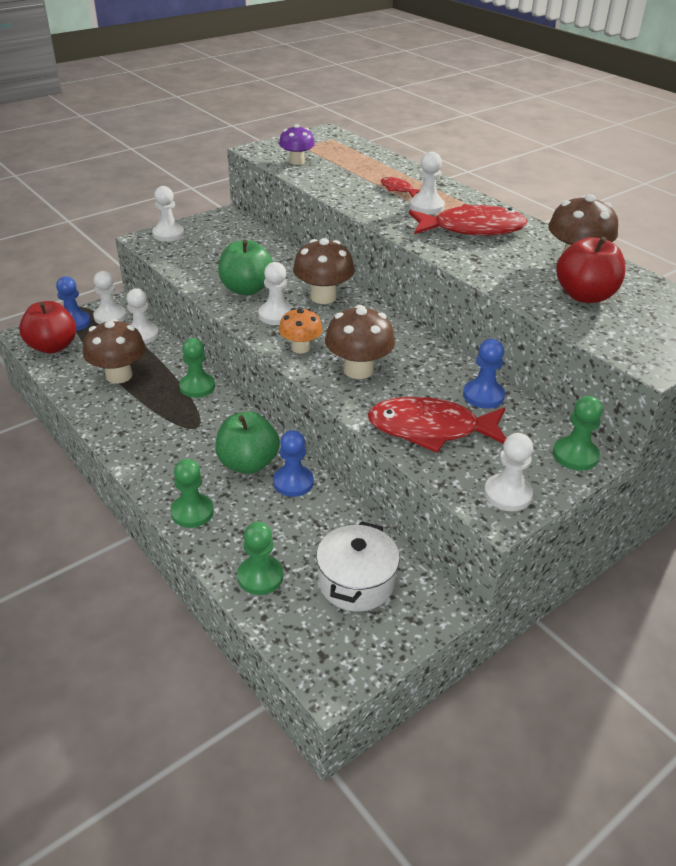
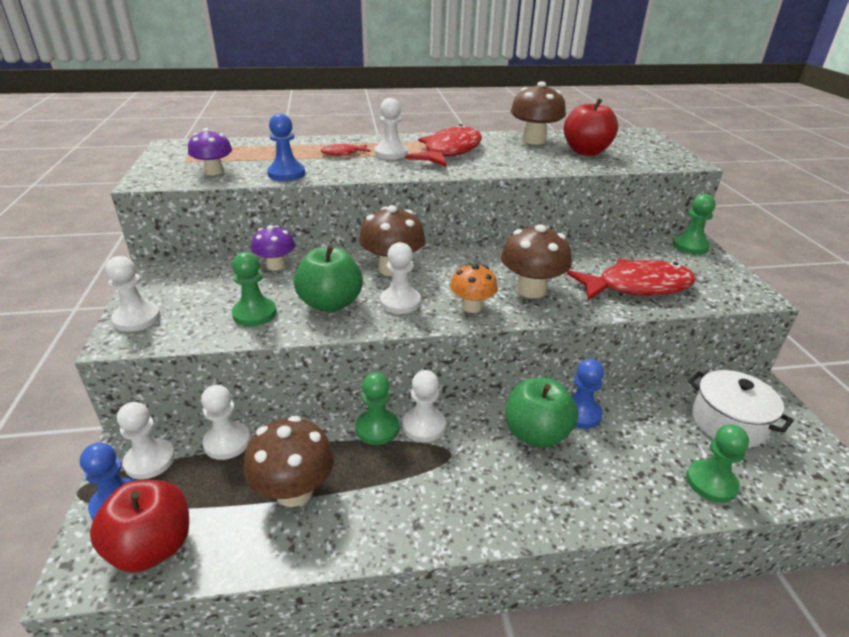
camera: 60 degrees left, 5 degrees down
green pawn [170,459,214,528] -> green pawn moved to [232,252,277,326]
red fish [368,397,506,453] -> red fish turned 135 degrees counterclockwise [567,259,696,301]
blue pawn [463,339,505,409] -> blue pawn moved to [267,113,305,181]
white pawn [484,433,533,511] -> white pawn moved to [403,370,446,442]
none -> purple mushroom [251,225,295,271]

